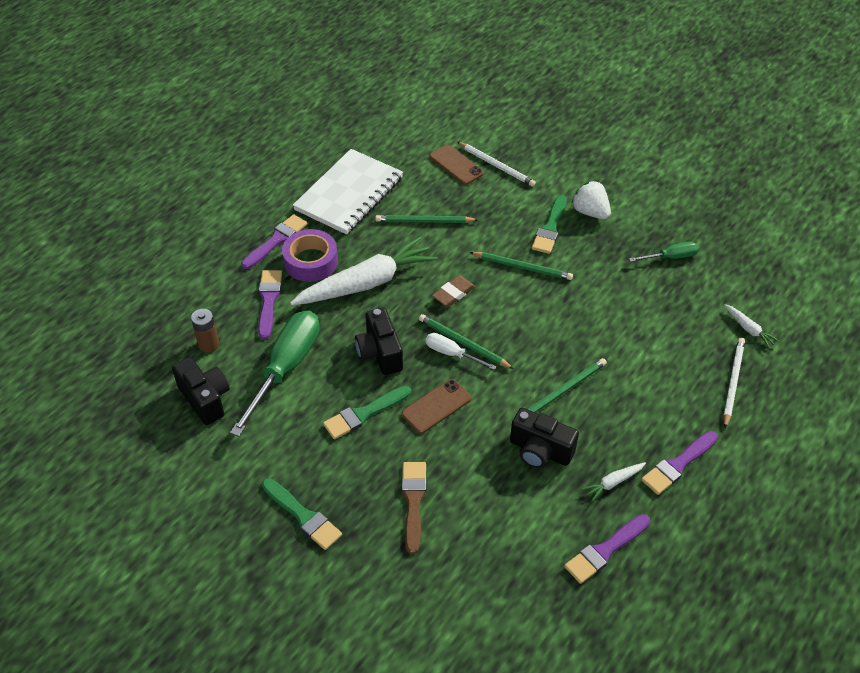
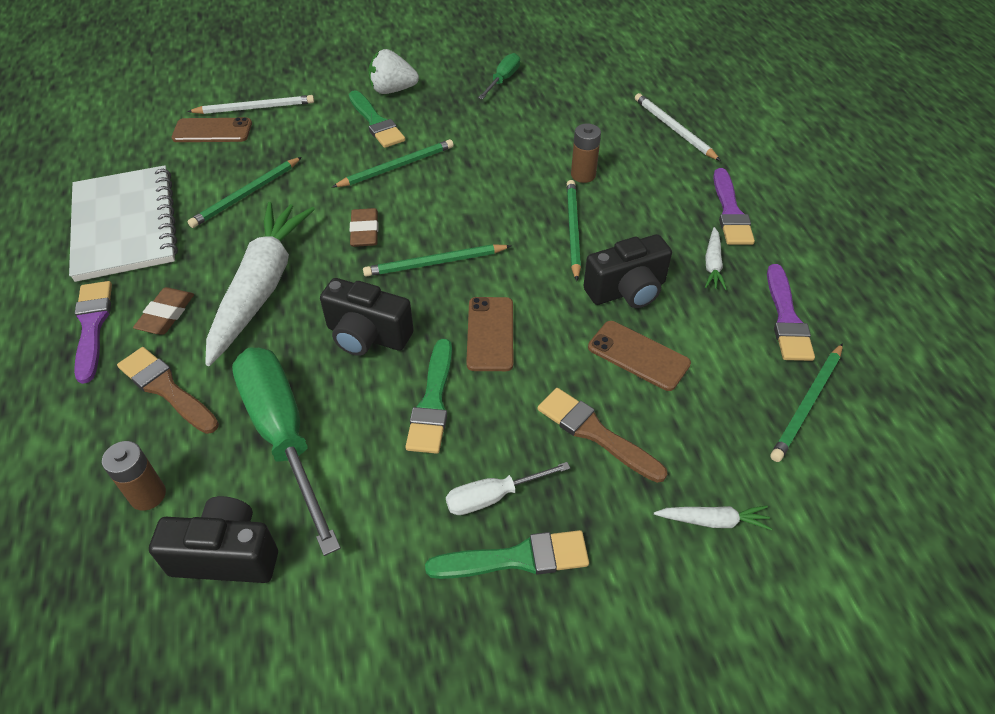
camera: 50 degrees left, 0 degrees up
purple brush [258,270,282,340] -> brown brush [117,347,219,434]
purple tape [282,229,338,282] -> brown eraser [133,287,194,335]
white screwdriver [425,333,497,370] -> white screwdriver moved to [446,462,570,515]
white carrot [724,304,779,348] -> white carrot moved to [654,505,772,530]
none -> brown battery [571,124,601,183]
none -> brown phone [588,321,691,391]
none -> green pencil [771,343,843,462]

